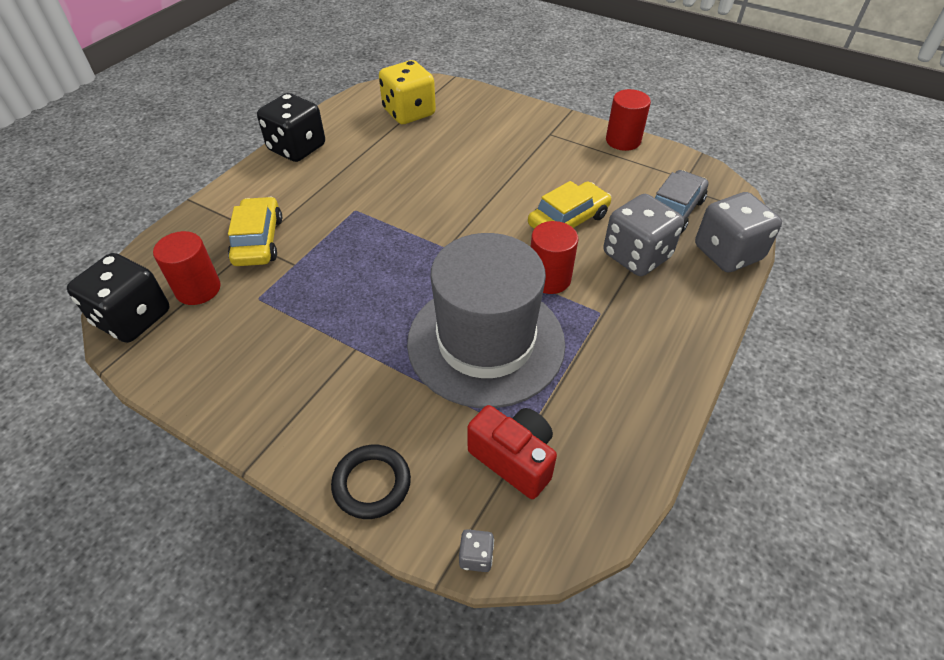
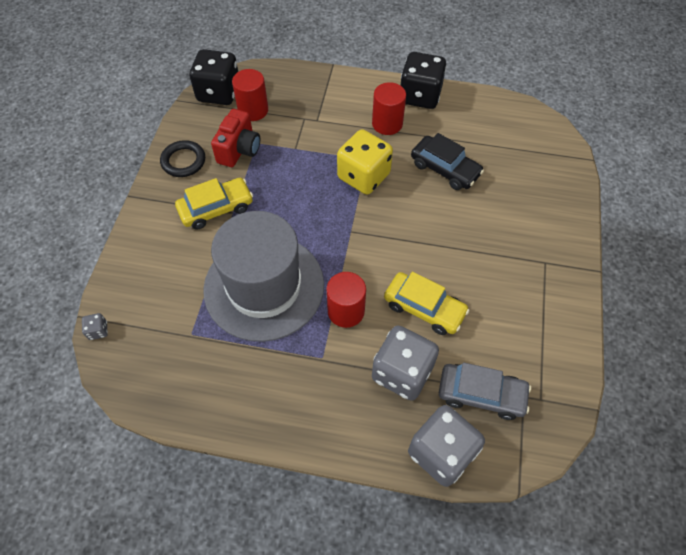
camera: 70 degrees right, 10 degrees up
yellow car [228,197,282,266] -> yellow car moved to [175,178,253,229]
black ring [331,445,411,519] -> black ring moved to [160,140,205,177]
yellow dice [379,60,436,124] -> yellow dice moved to [337,129,393,195]
red camera [467,405,557,499] -> red camera moved to [211,109,260,167]
red cylinder [606,89,651,151] -> red cylinder moved to [372,82,406,135]
none -> black car [411,133,484,190]

